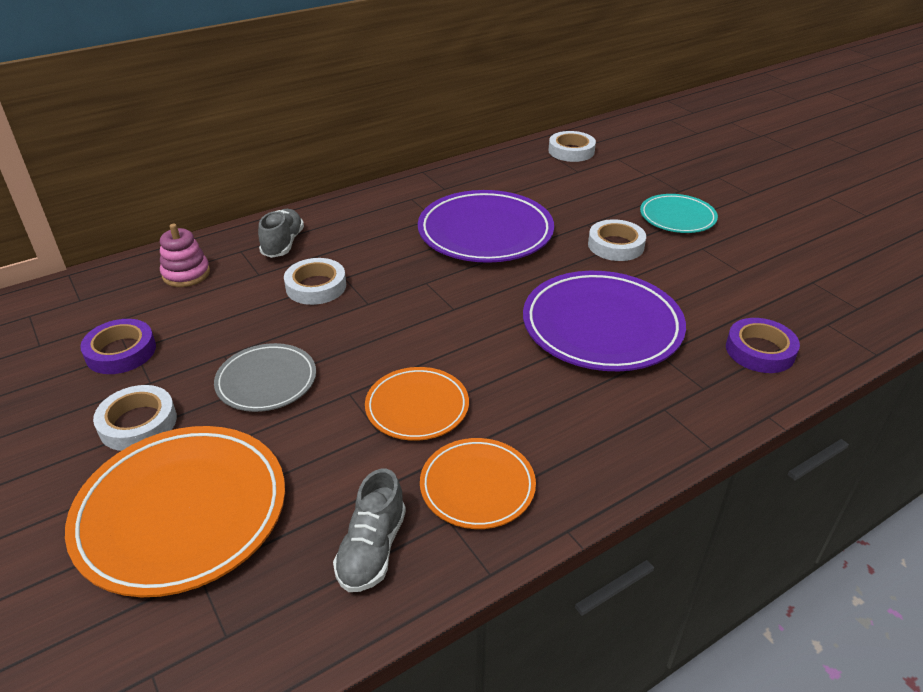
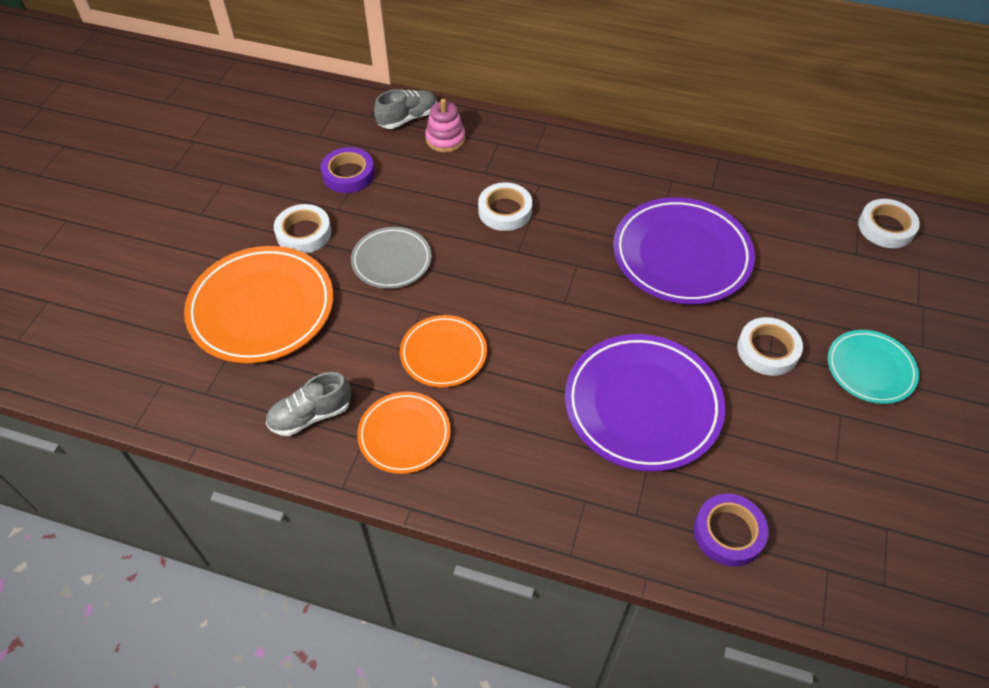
camera: 50 degrees right, 15 degrees up
grey shoe [258,209,304,258] -> grey shoe moved to [374,89,437,129]

